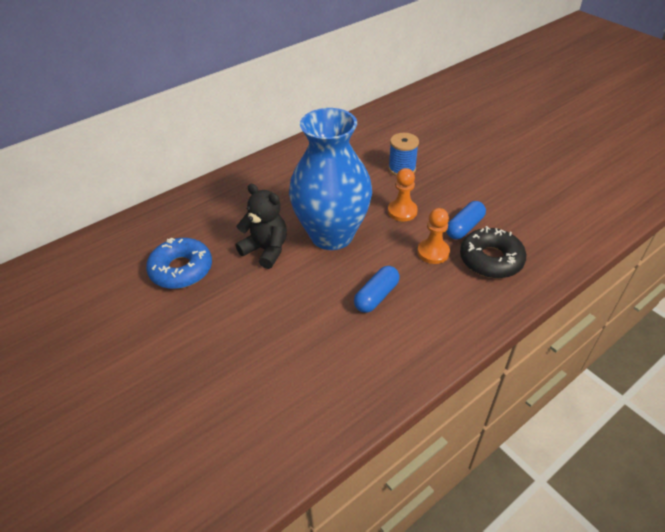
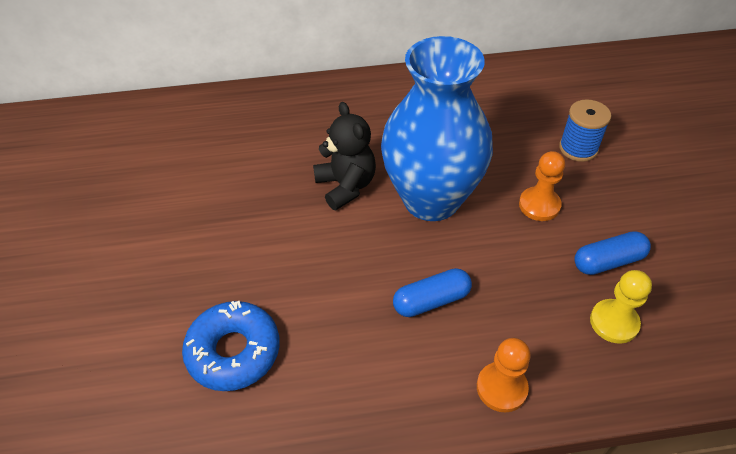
camera: 30 degrees right, 5 degrees up
blue donut [146,238,212,289] -> blue donut moved to [182,301,280,391]
orange pawn [417,208,450,264] -> orange pawn moved to [477,338,531,412]
black donut [460,226,526,278] -> yellow pawn [590,270,652,344]

